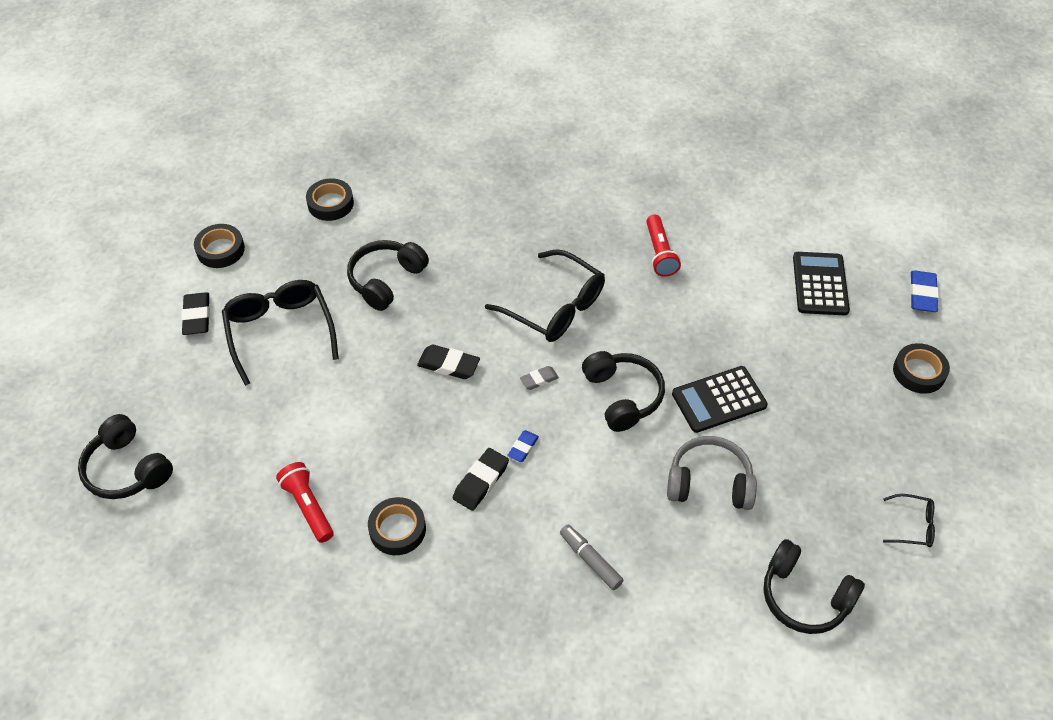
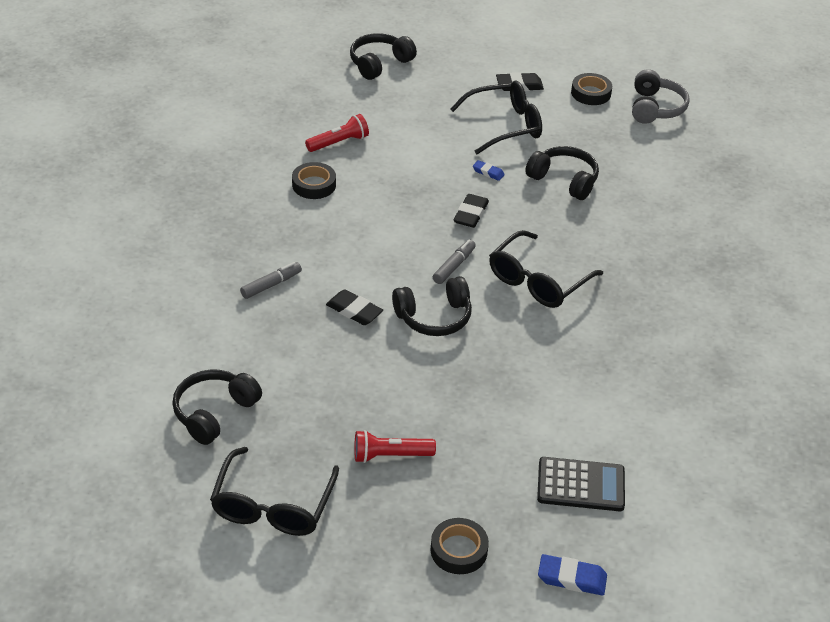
camera: 90 degrees right, 10 degrees down
black tape [306,178,354,221] -> none
black eraser [453,448,509,511] -> black eraser moved to [326,289,383,325]
blue eraser [507,430,539,462] -> blue eraser moved to [473,160,505,181]
grey eraser [520,366,559,390] -> grey marker [433,240,476,284]
red flashlight [646,215,681,277] -> red flashlight moved to [354,430,436,463]
grey headphones [667,436,757,510] -> grey headphones moved to [632,69,690,124]
black calculator [672,366,768,433] -> none
black glasses [883,494,935,547] -> black glasses [210,447,339,536], size x2.08

